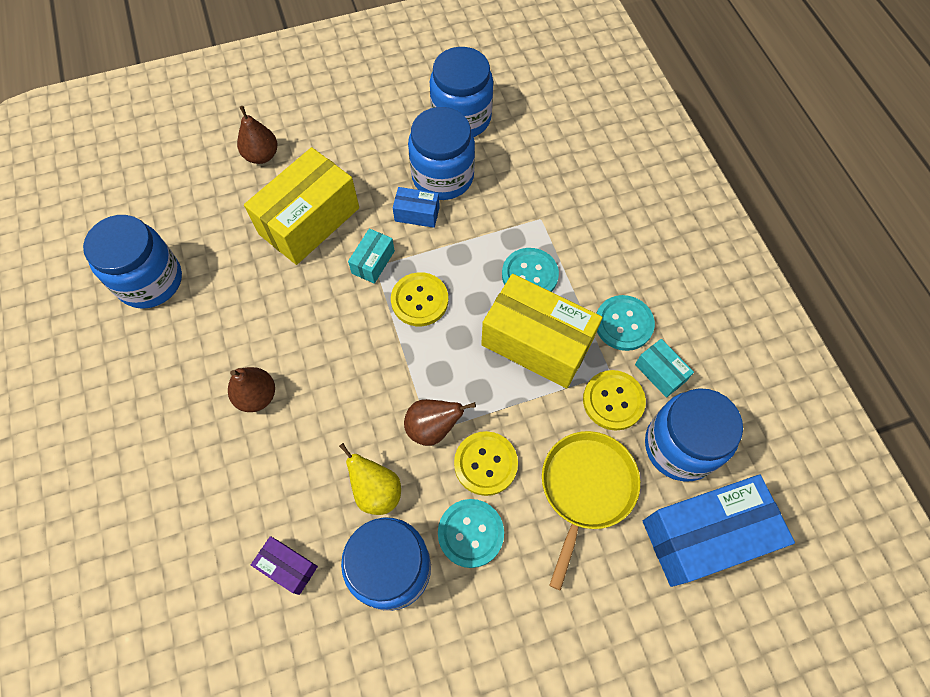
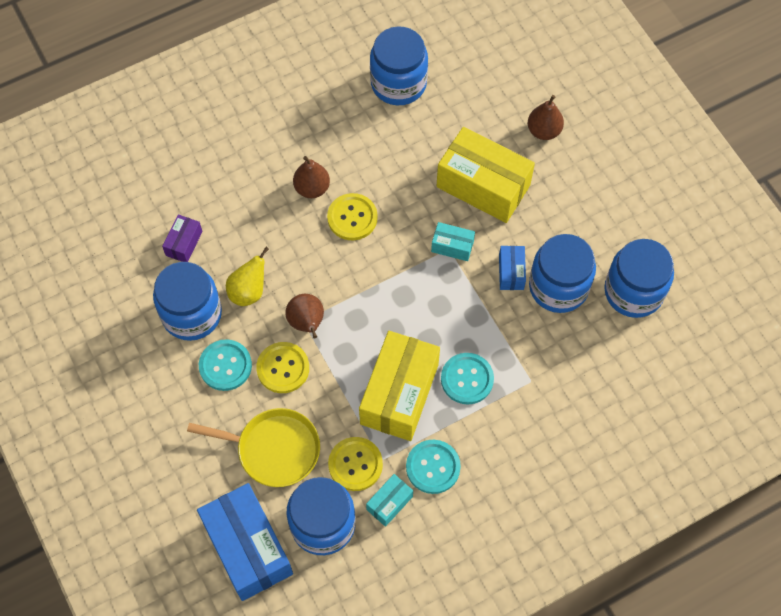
camera: 80 degrees right, 0 degrees up
yellow button [391,272,448,326] -> yellow button moved to [327,193,378,240]

